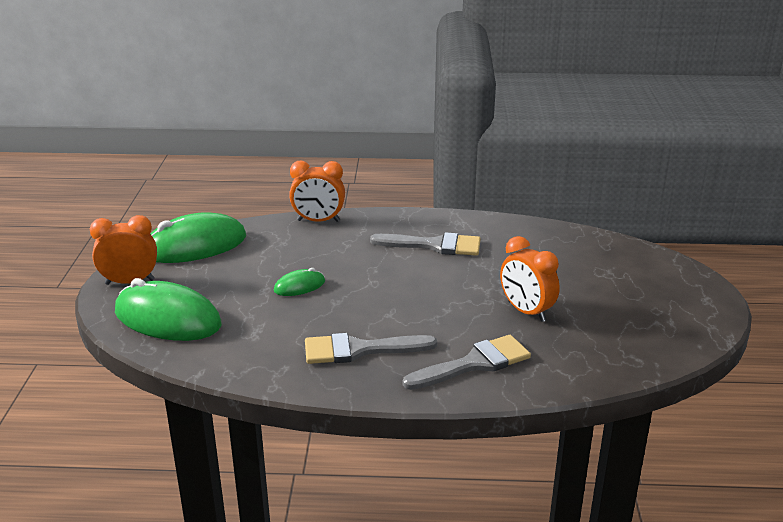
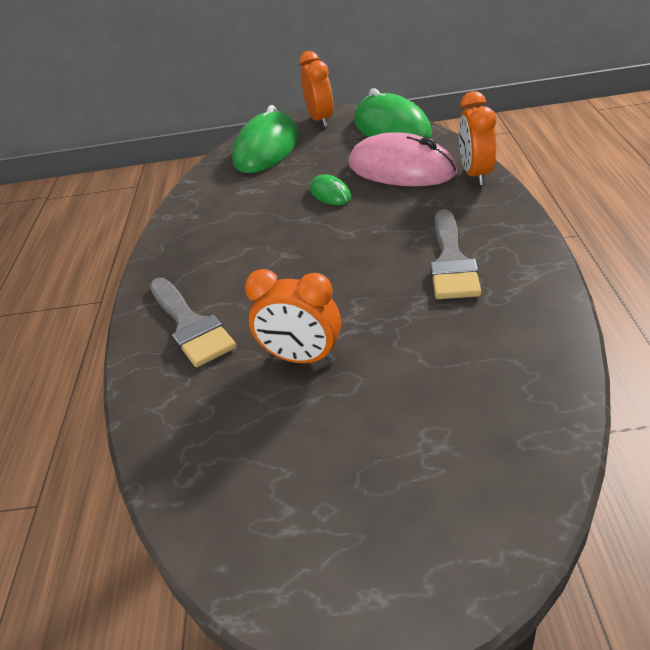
camera: 90 degrees right, 10 degrees up
grey brush [305,333,437,364] -> none
orange clock [500,236,560,322] -> orange clock turned 120 degrees counterclockwise [245,269,341,363]
none -> pink mouse [348,132,457,186]

